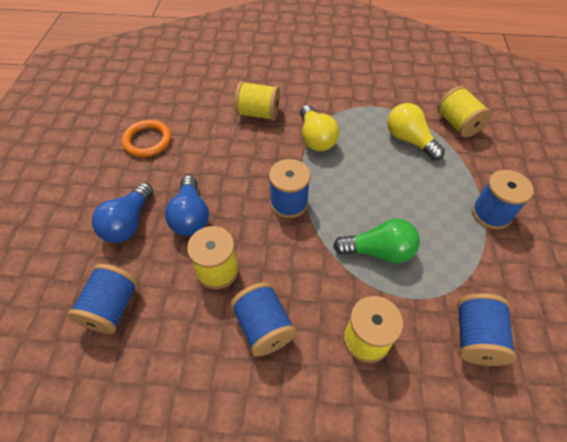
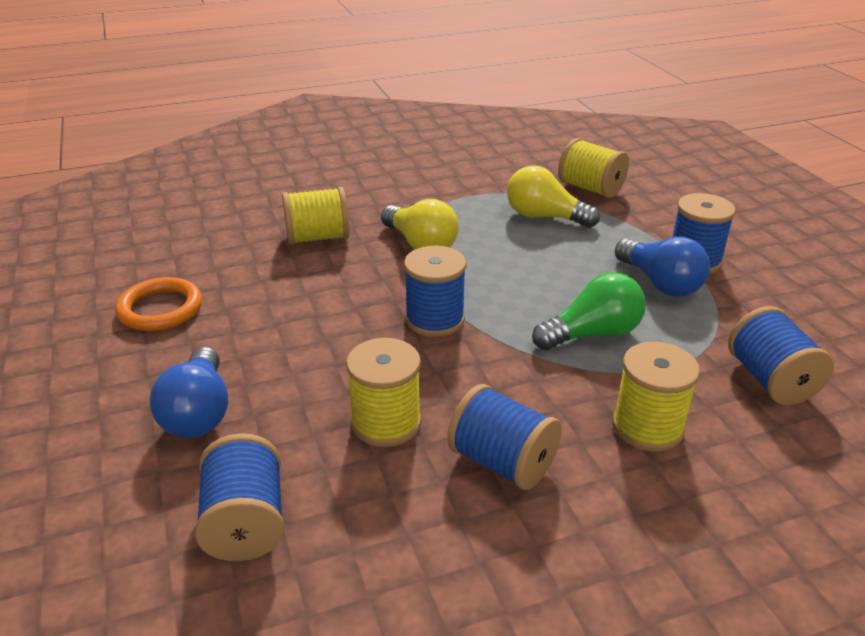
camera: 25 degrees left, 20 degrees down
blue light bulb [165,175,209,236] -> blue light bulb moved to [615,237,710,297]

